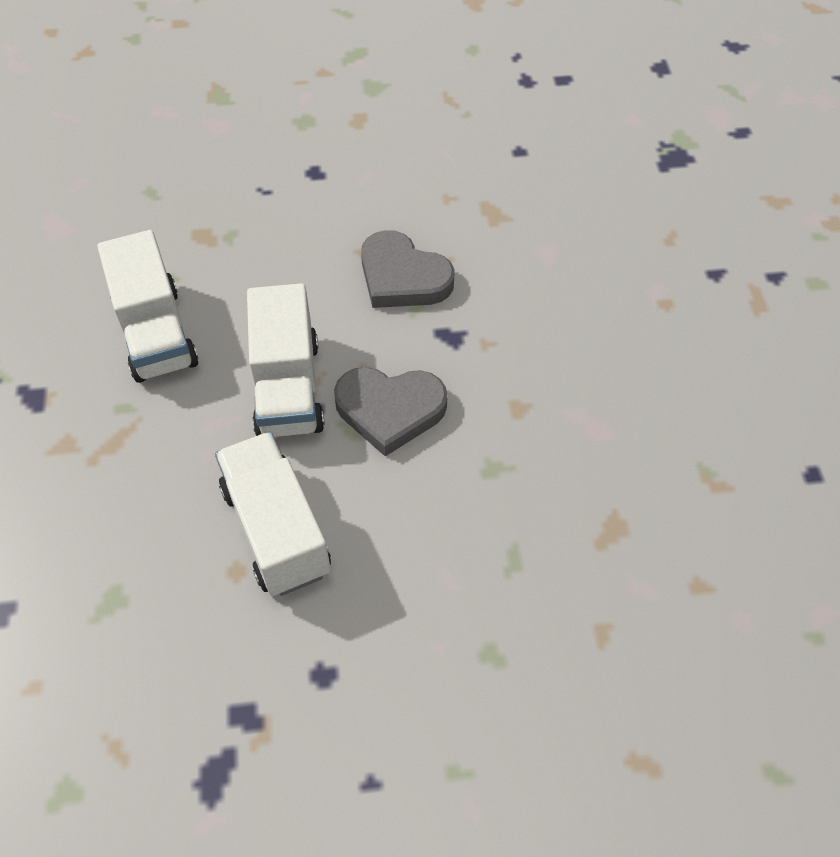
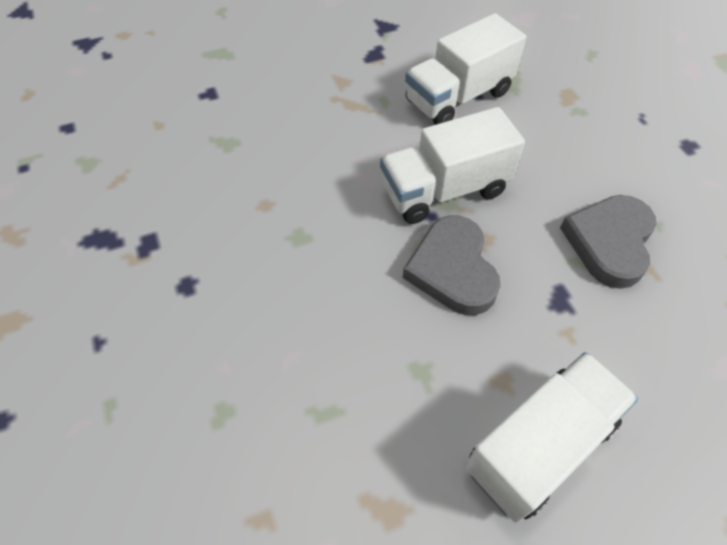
camera: 75 degrees right, 0 degrees up
white truck [215,432,331,596] -> white truck moved to [465,352,638,523]

